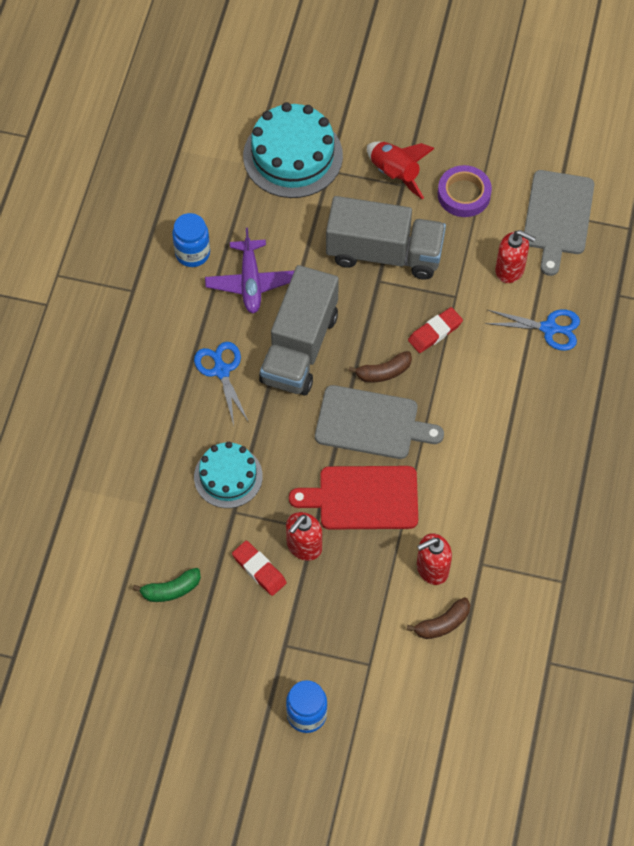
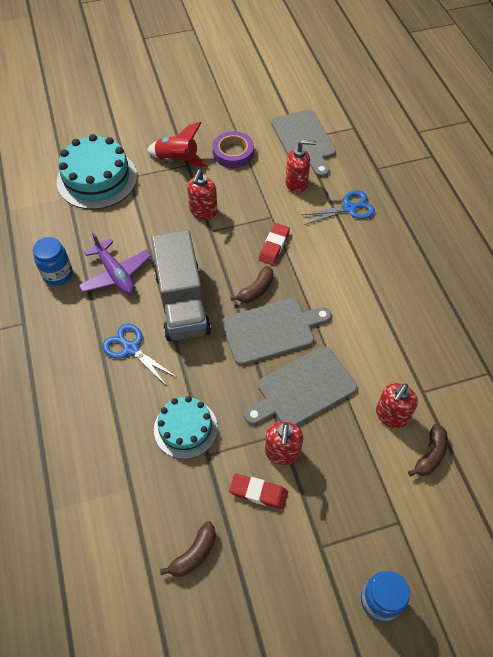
camera: 30 degrees left, 5 degrees down
green banana [133,568,201,602] -> brown banana [160,521,216,577]
red cutting board [289,466,418,530] -> grey cutting board [244,346,357,426]
grey truck [326,196,446,280] -> red soap dispenser [187,170,217,220]

